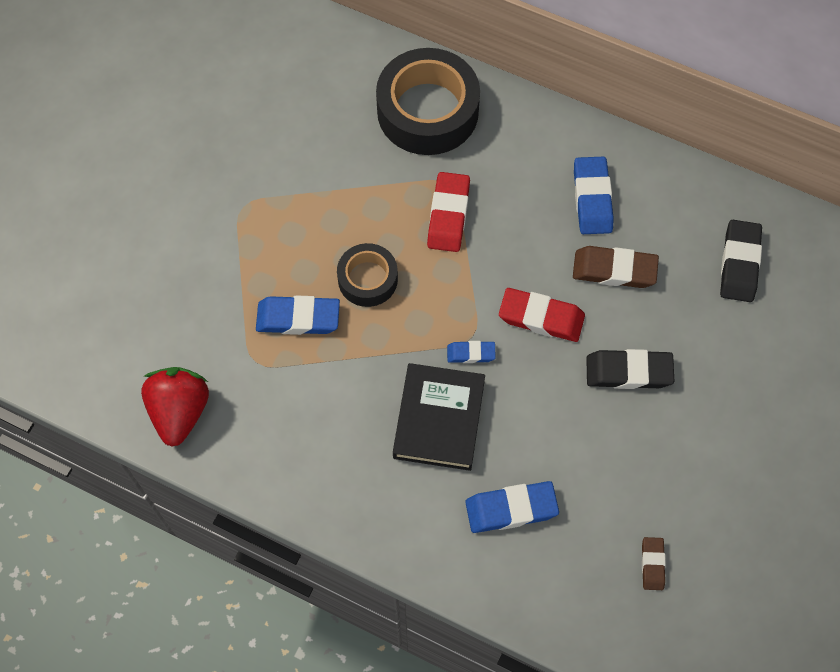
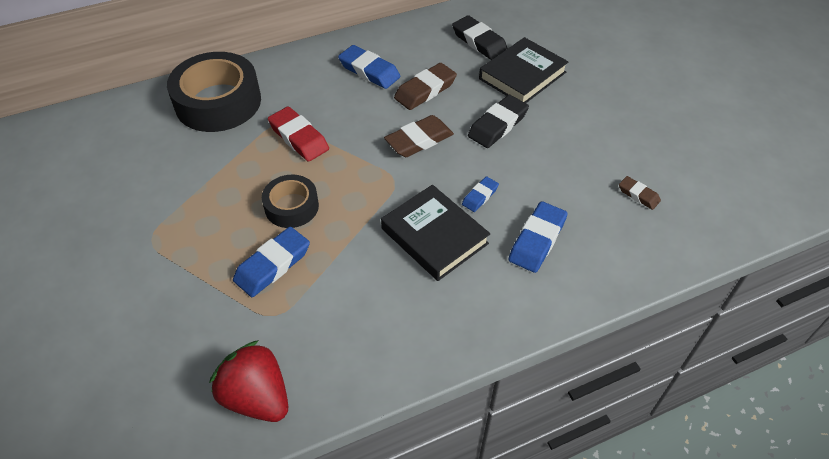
camera: 50 degrees left, 15 degrees down
blue eraser [447,341,496,363] -> blue eraser moved to [462,176,499,212]
red eraser [499,288,585,342] -> brown eraser [384,115,454,157]
none -> black book [479,37,569,103]

